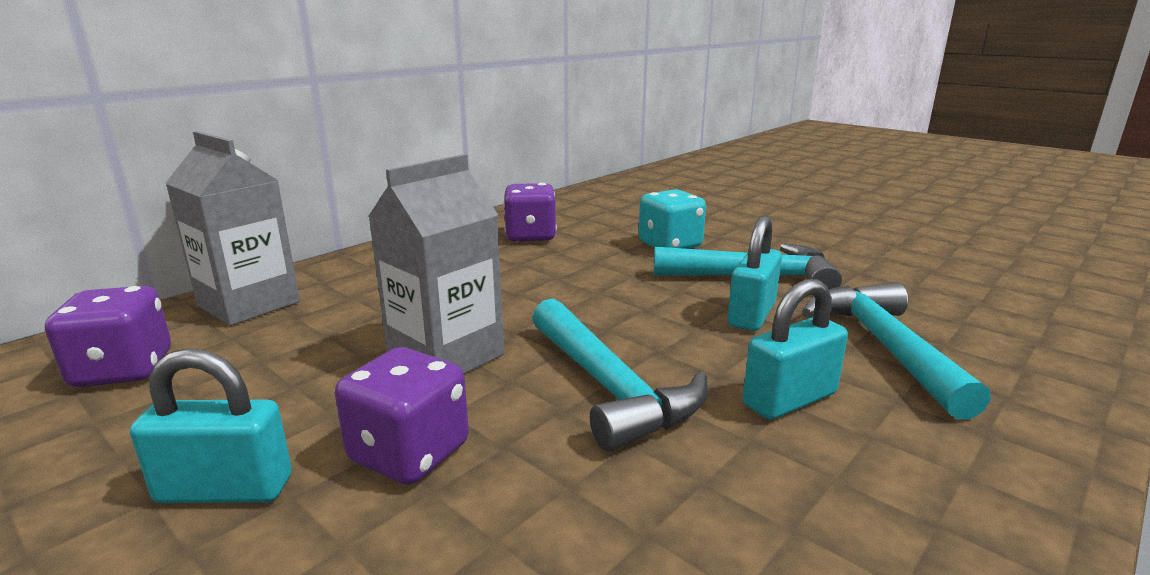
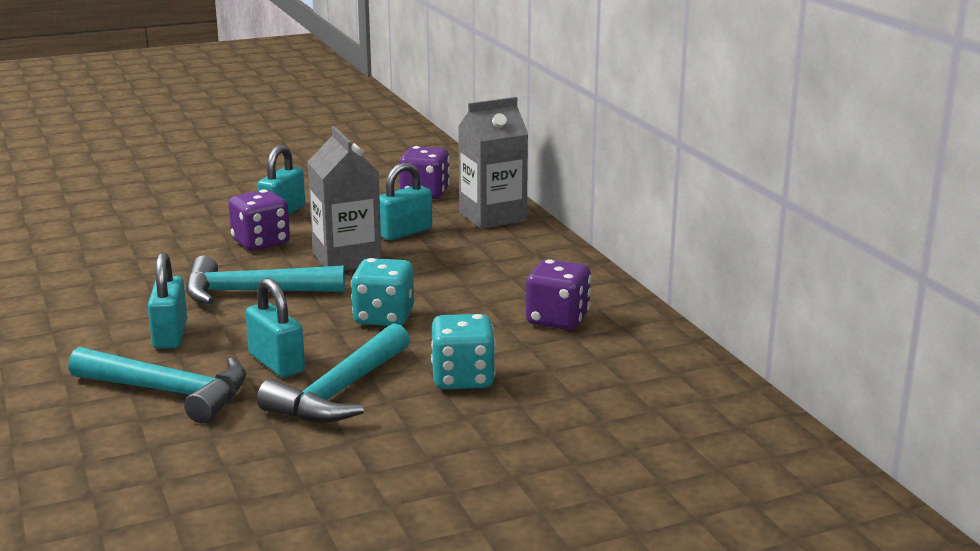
camera: 115 degrees right, 0 degrees up
none -> turquoise dice [351,258,414,326]
none -> turquoise padlock [379,163,432,240]

